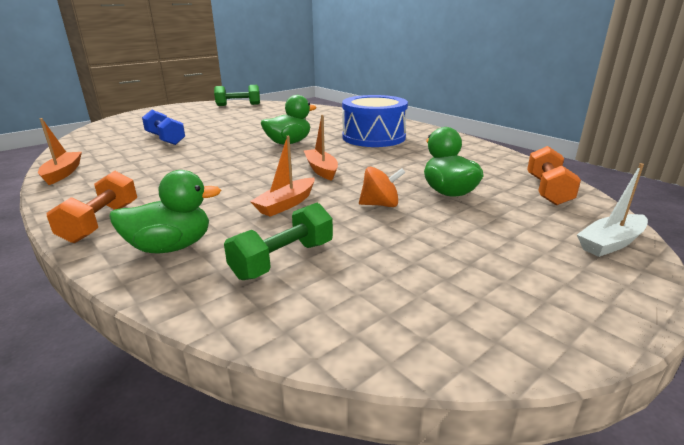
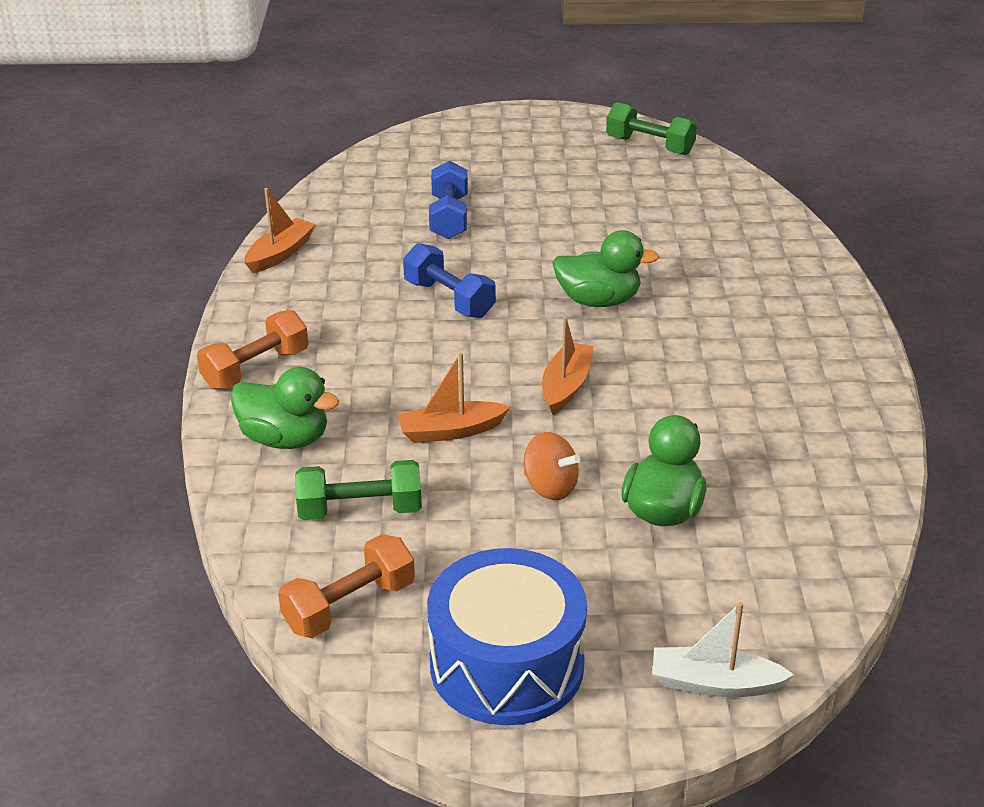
camera: 40 degrees right, 10 degrees up
blue drum [342,95,408,147] -> blue drum moved to [427,548,587,725]
orange dumbbell [527,146,581,205] -> orange dumbbell moved to [278,534,415,638]
none -> blue dumbbell [403,243,496,318]

